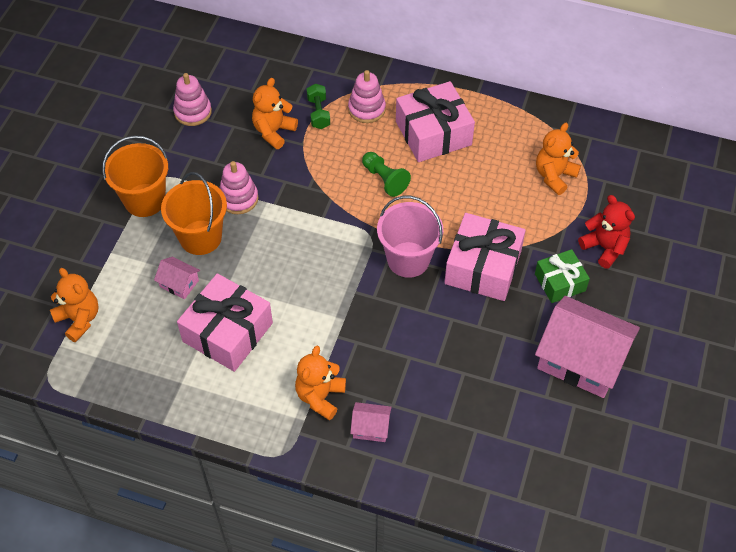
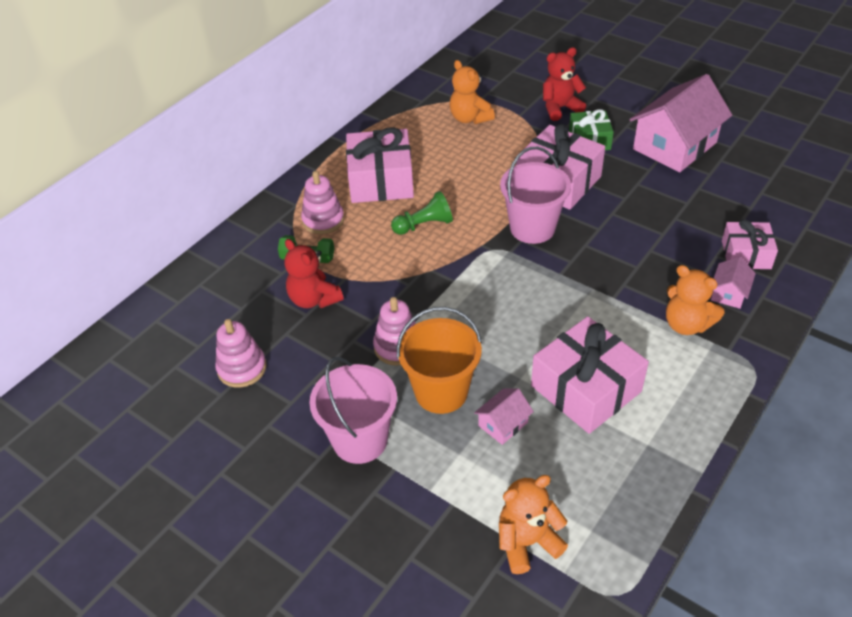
camera: 70 degrees left, 10 degrees down
orange bucket [102,136,168,217] -> pink bucket [309,357,397,464]
orange teddy bear [252,78,298,149] -> red teddy bear [284,239,344,308]
none -> pink gift [722,219,778,269]

